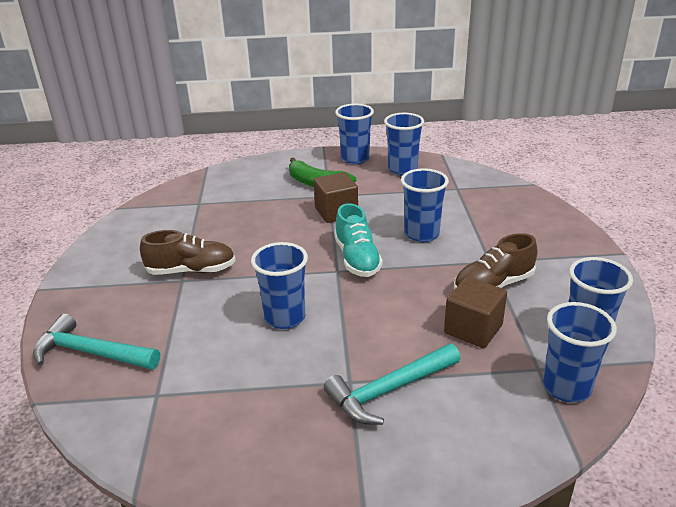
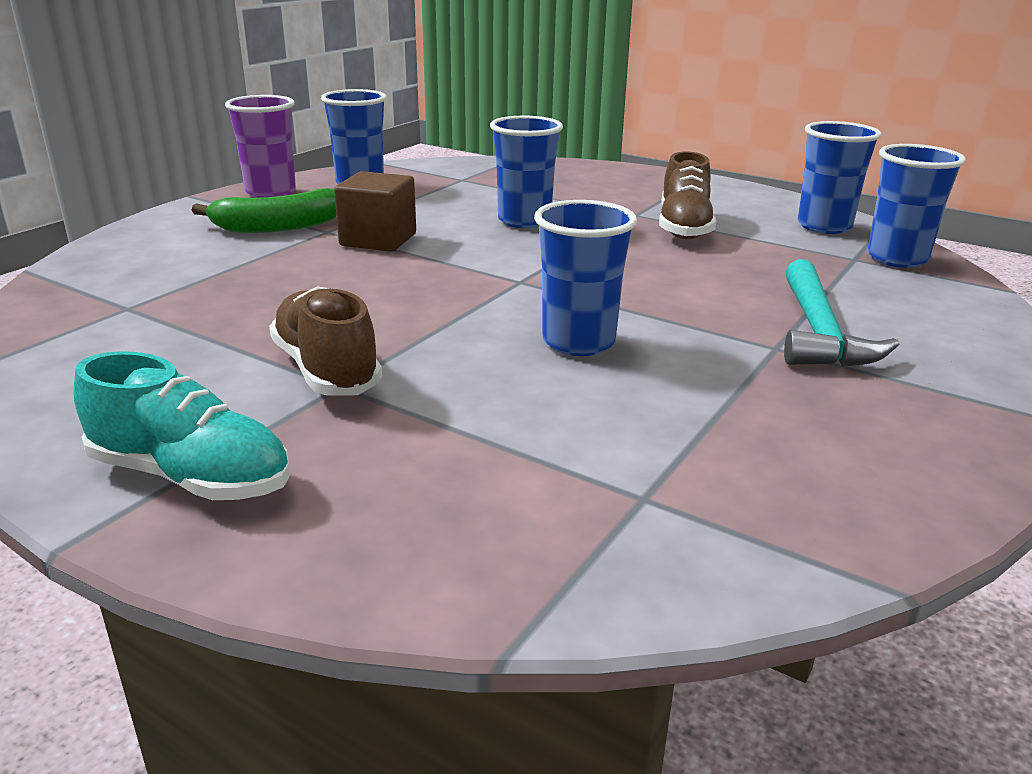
camera: 55 degrees left, 5 degrees down
turquoise hammer [33,314,160,370] -> none
brown shoe [140,230,236,275] -> brown shoe turned 60 degrees counterclockwise [269,286,382,396]
turquoise shoe [334,203,383,277] -> turquoise shoe moved to [73,351,290,500]
blue cup [335,104,374,164] -> purple cup [225,95,296,198]
brown cube [444,277,507,348] -> none

